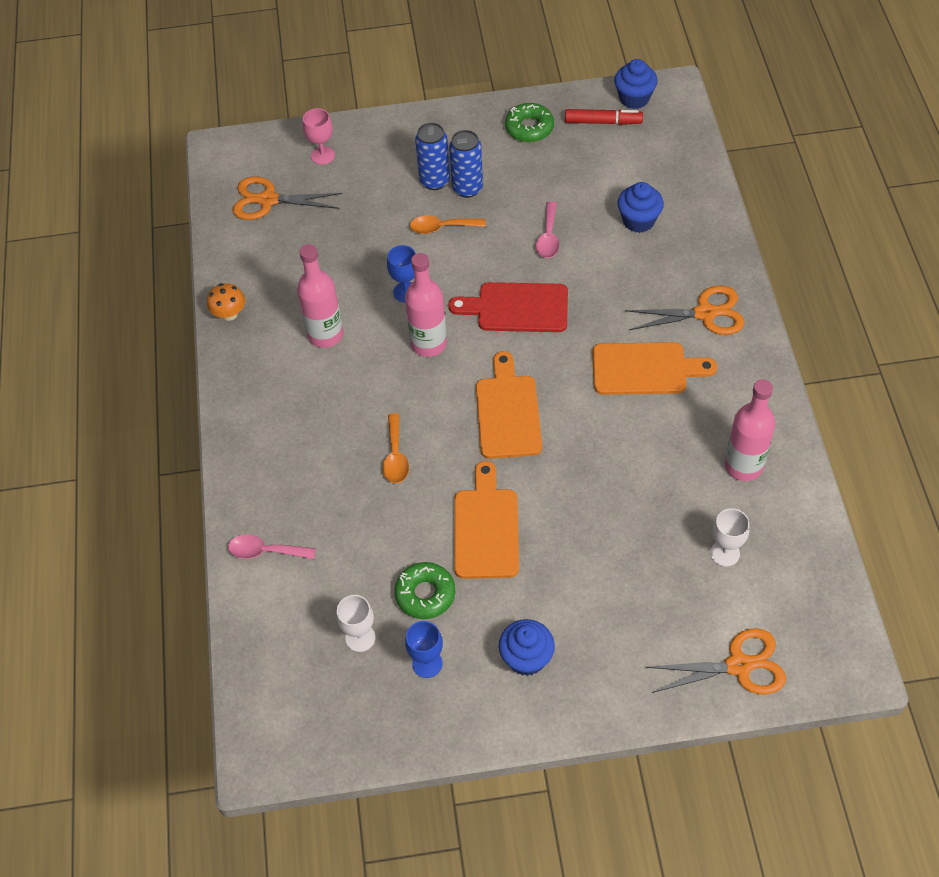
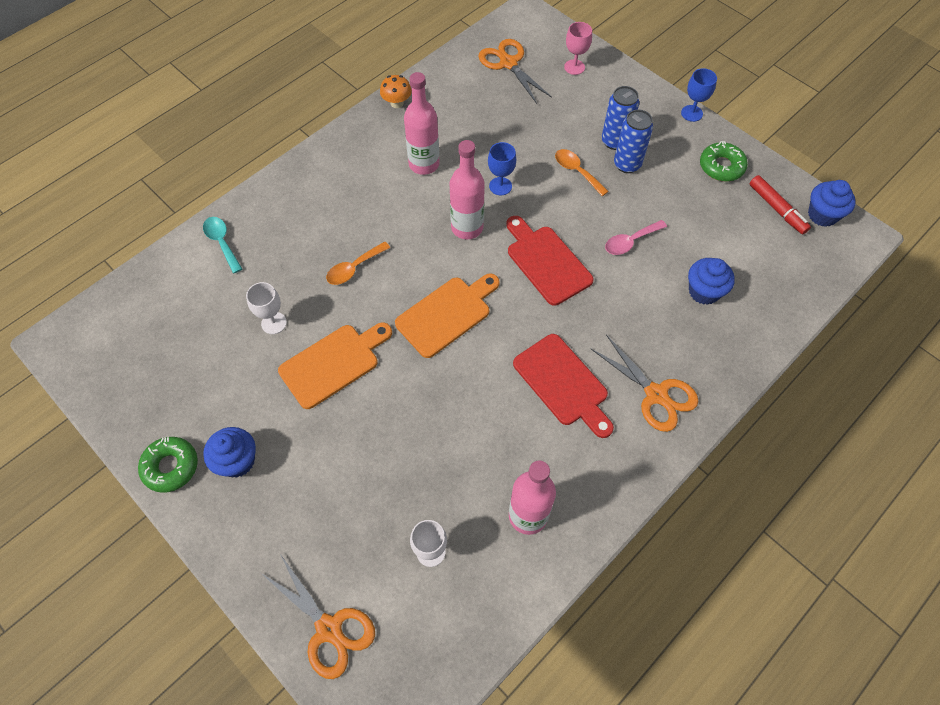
camera: 50 degrees right, 5 degrees up
pink spoon [228,535,316,559] -> turquoise spoon [203,217,242,273]
white goblet [336,595,375,652] -> white goblet moved to [246,282,287,334]
green donut [394,562,455,619] -> green donut moved to [138,437,198,493]
blue goblet [405,621,443,678] -> blue goblet moved to [681,68,717,122]
orange cutting board [592,342,717,395] -> red cutting board [513,334,614,438]

